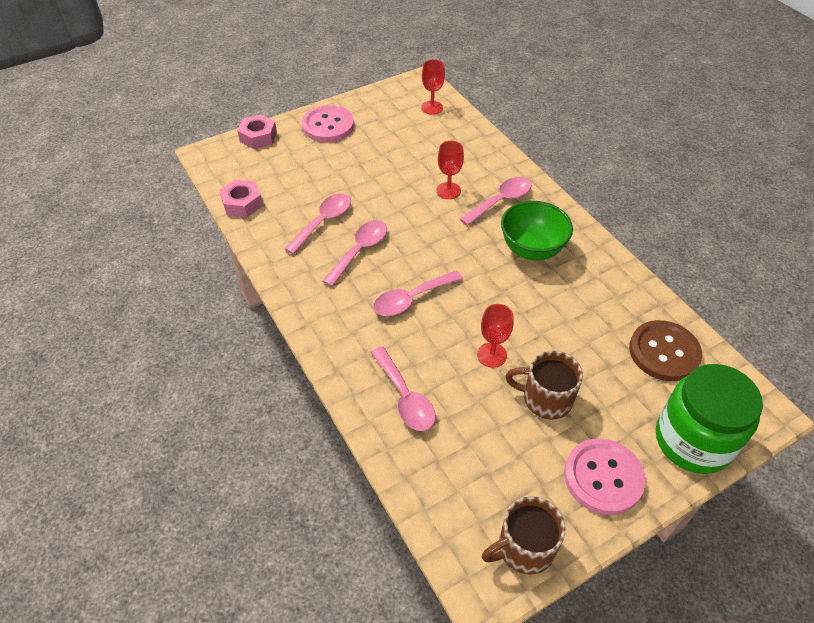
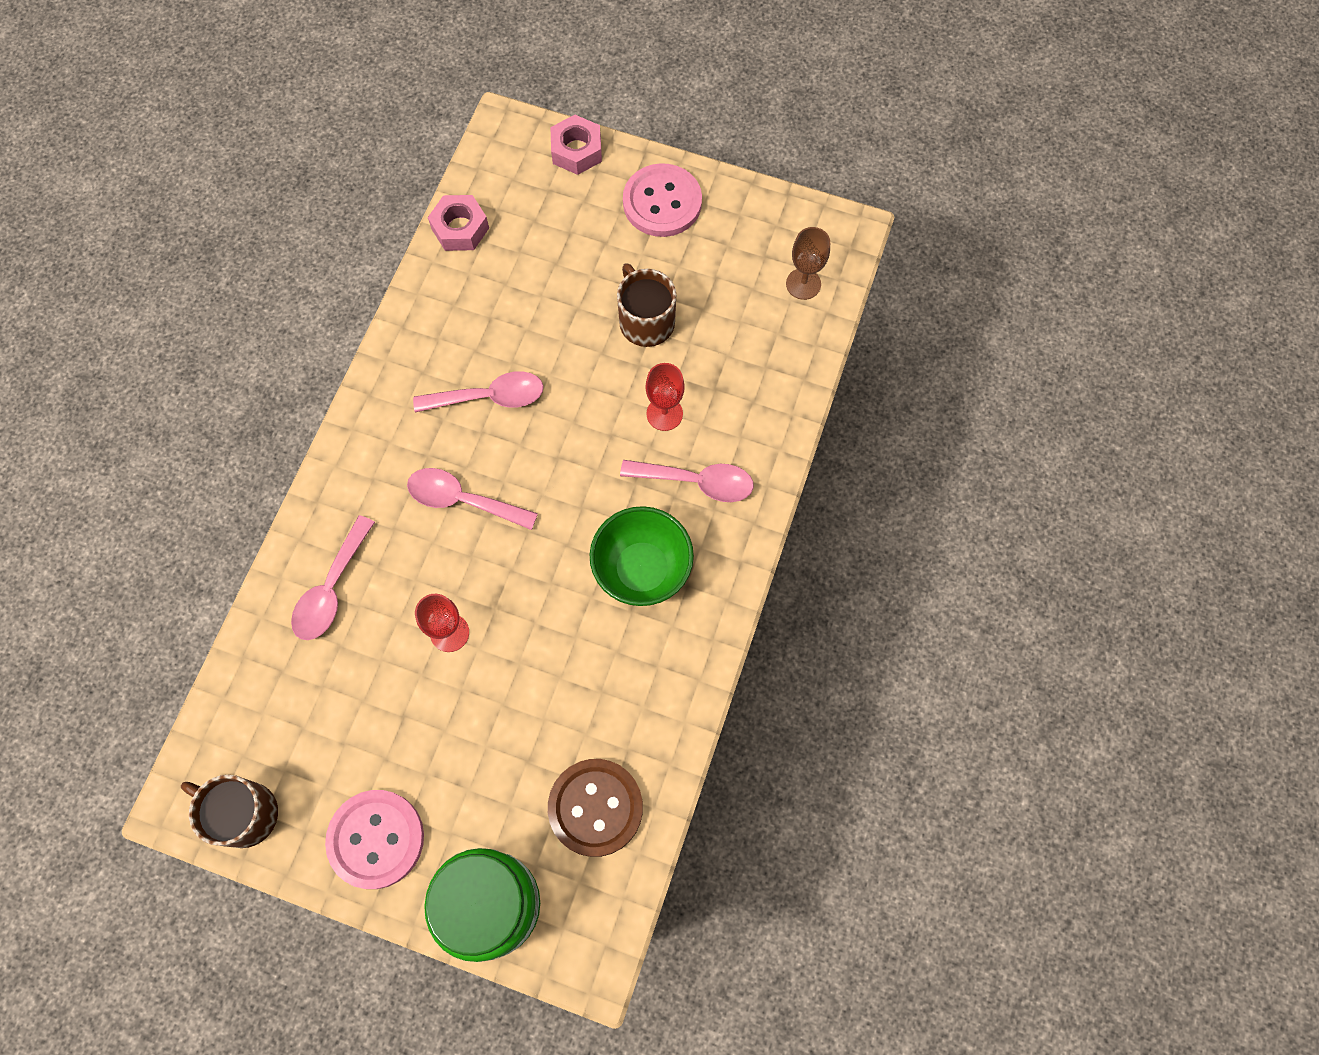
camera: 50 degrees right, 20 degrees up
pink spoon [284,193,351,254] -> none
red goblet [421,60,445,115] -> brown goblet [786,227,830,300]
brown mug [505,350,583,419] -> brown mug moved to [617,263,676,347]

